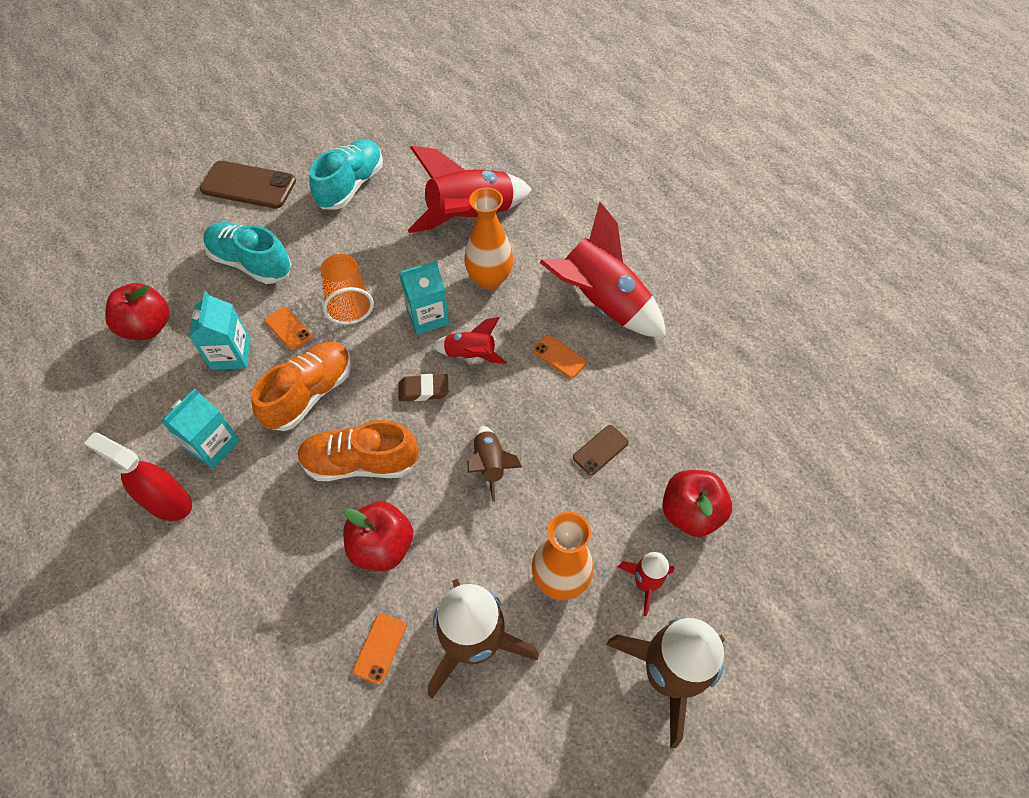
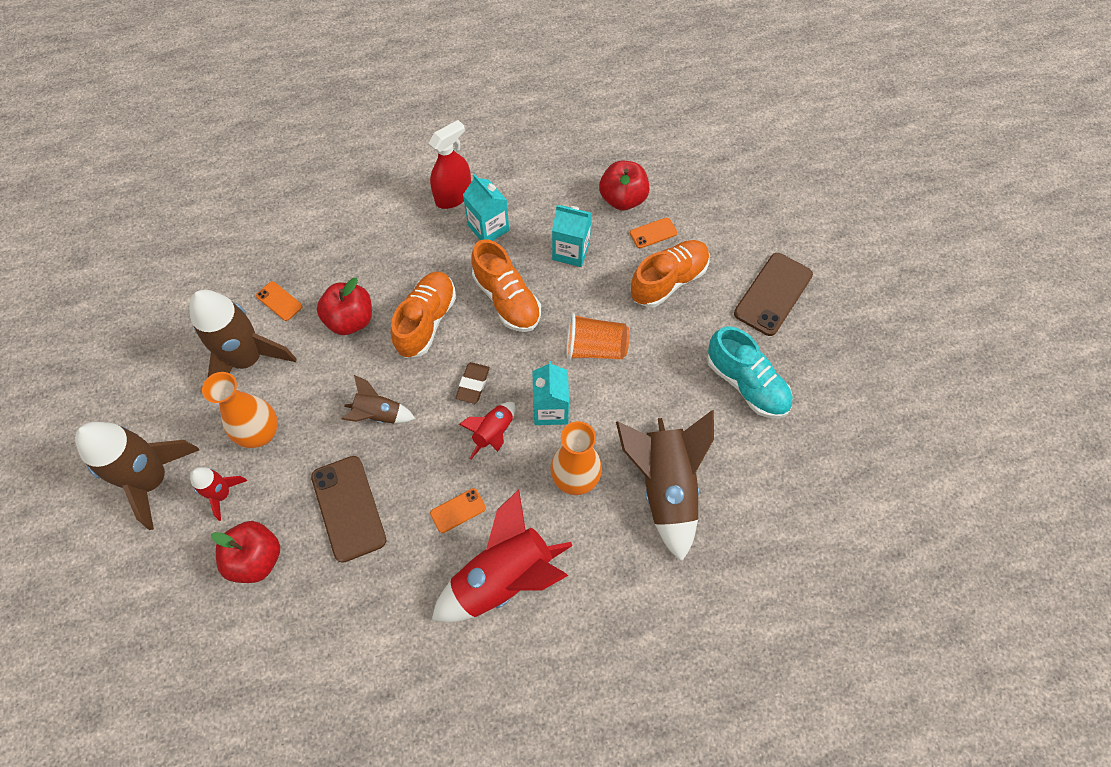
camera: 110 degrees right, 5 degrees up
turquoise shoe [203,222,291,284] -> orange shoe [630,240,710,307]
orange phone [265,307,312,351] -> orange phone moved to [630,217,677,248]
red rocket [408,146,532,233] -> brown rocket [616,410,714,562]
brown phone [573,425,629,475] -> brown phone [311,456,387,563], size x1.95

